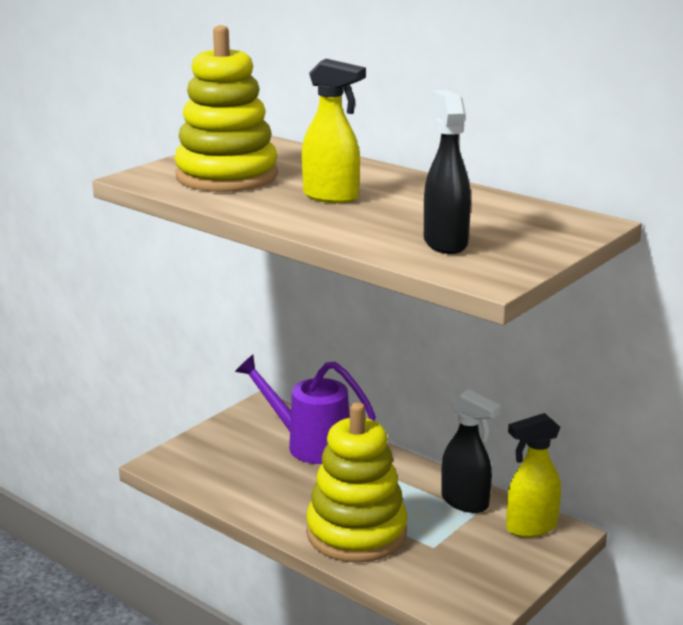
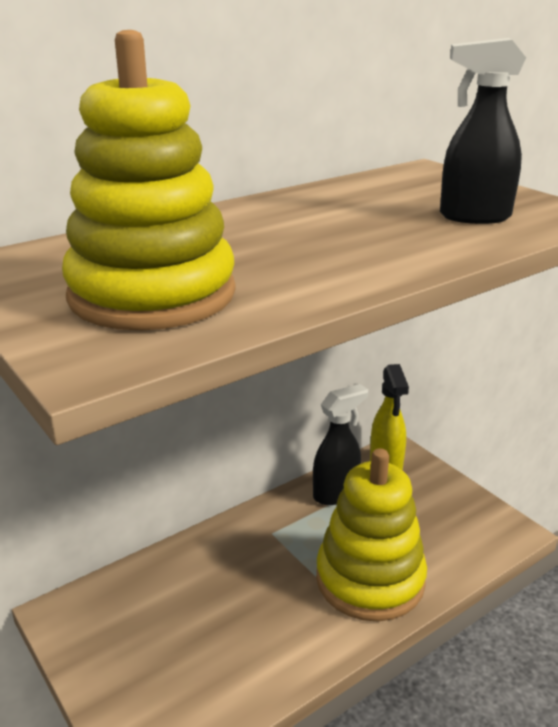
camera: 75 degrees left, 5 degrees up
purple watering can [235,355,376,464] -> none
yellow spray bottle [302,59,366,203] -> none

